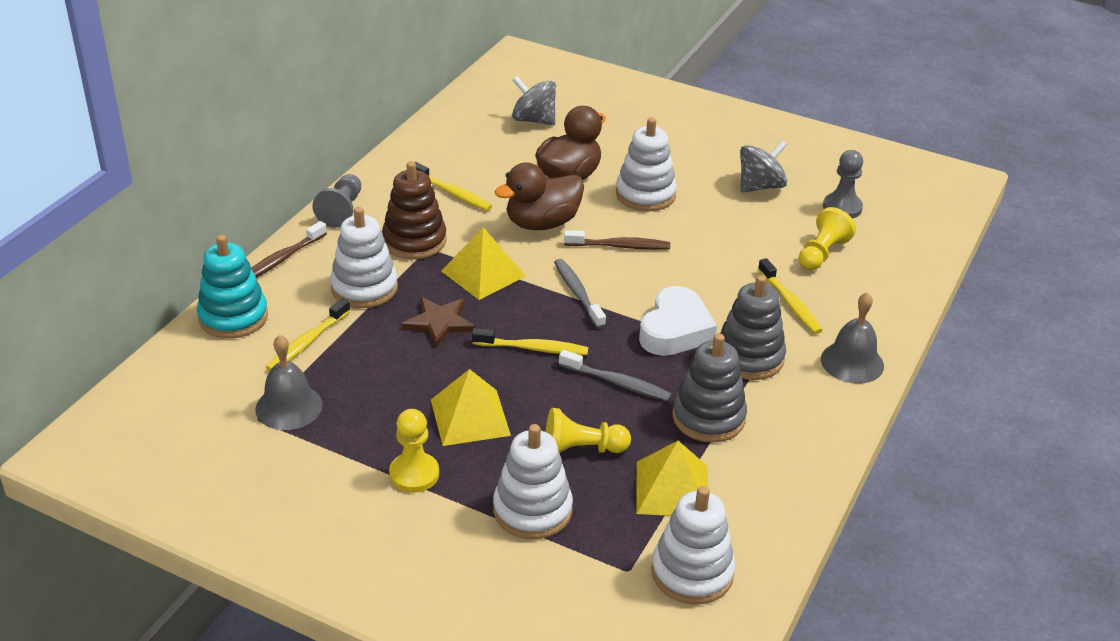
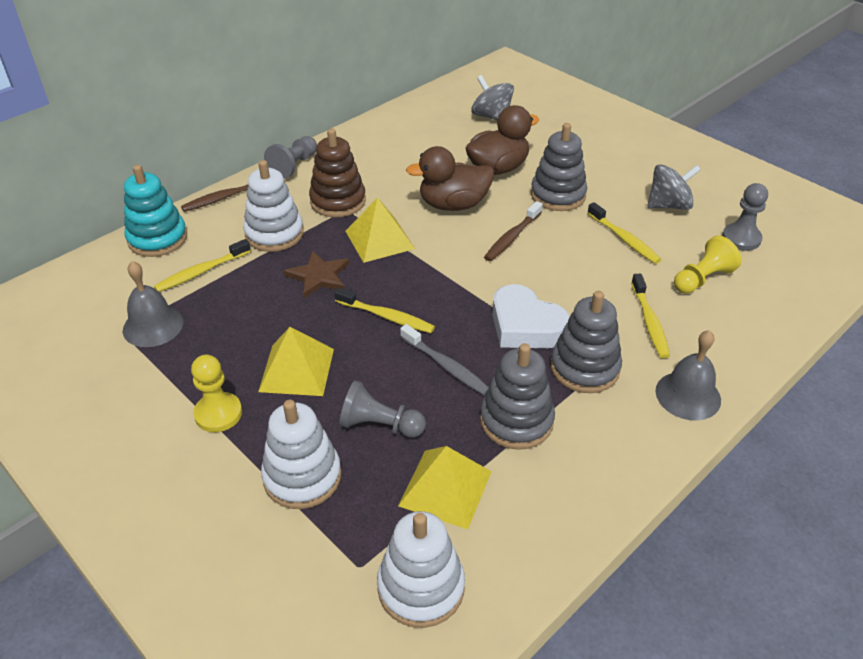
camera: 20 degrees right, 5 degrees up
yellow toothbrush [415,162,492,211] -> yellow toothbrush moved to [587,202,661,264]
yellow pawn [546,408,631,453] -> grey pawn [339,380,426,438]
grey toothbrush [554,259,606,329] -> none
brown toothbrush [564,230,670,250] -> brown toothbrush turned 105 degrees clockwise [484,201,543,261]
white stacking toy [616,117,677,211] -> grey stacking toy [531,123,587,211]
white heart [639,286,717,356] -> white heart turned 90 degrees clockwise [492,284,570,348]

